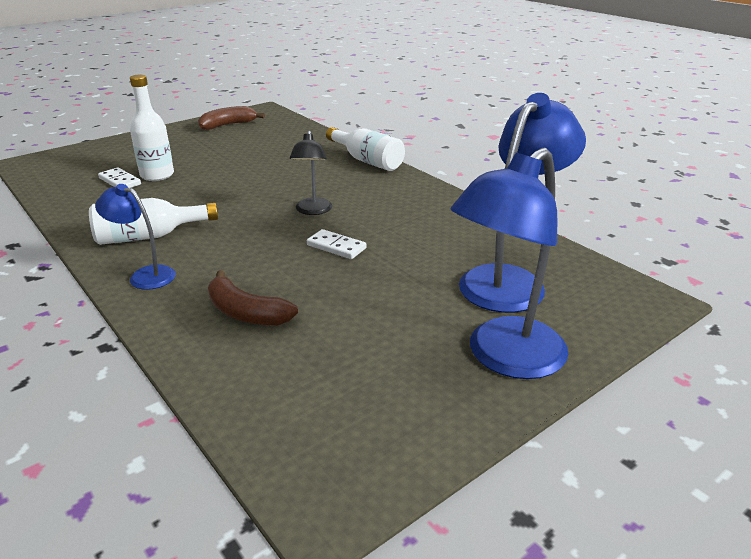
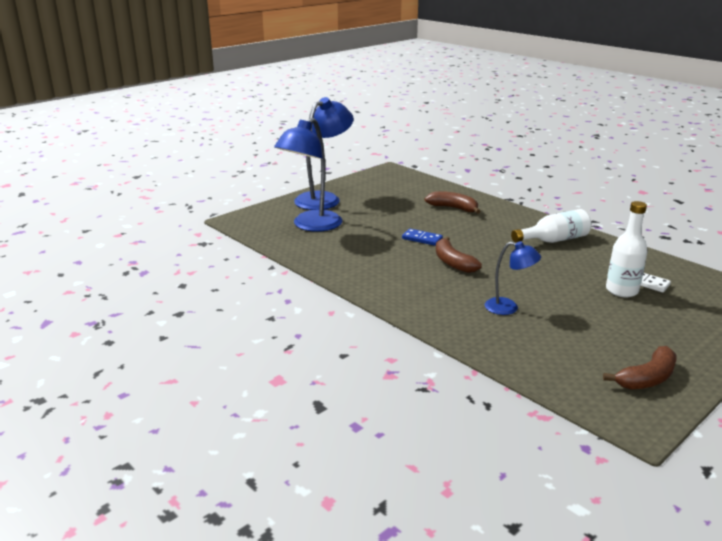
camera: 175 degrees right, 5 degrees down
blue lamp [95,184,176,290] -> blue lamp moved to [485,241,541,315]
black lamp [290,131,332,215] -> brown banana [436,237,482,273]
white domino [307,229,366,259] -> blue domino [402,229,443,246]
white bottle [326,127,405,171] -> none

